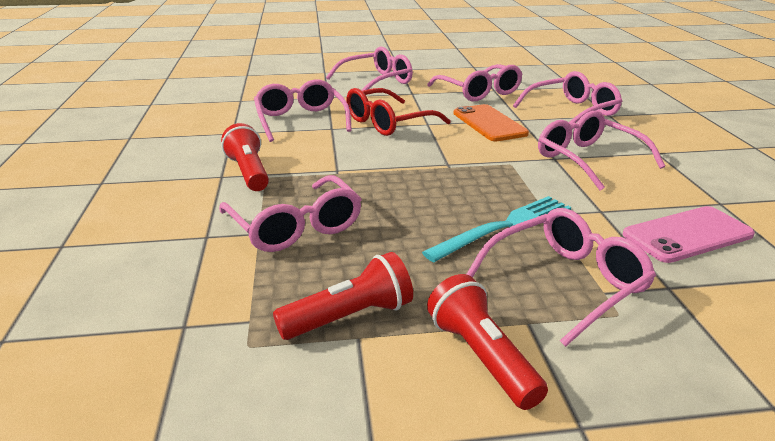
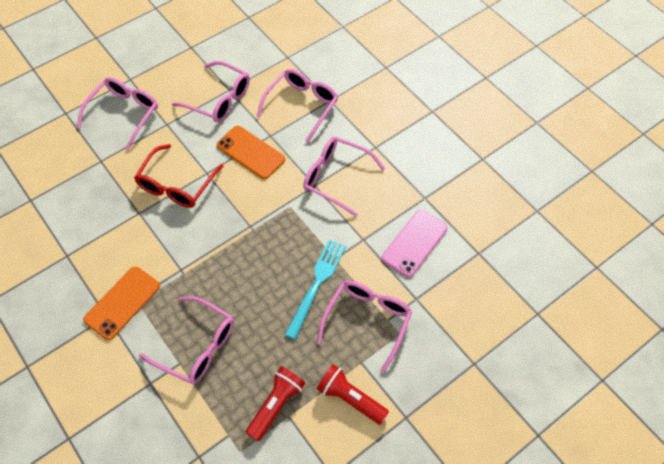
camera: 30 degrees left, 30 degrees up
red flashlight [221,123,269,191] -> orange phone [83,267,160,340]
pink glasses [254,79,352,142] -> none

